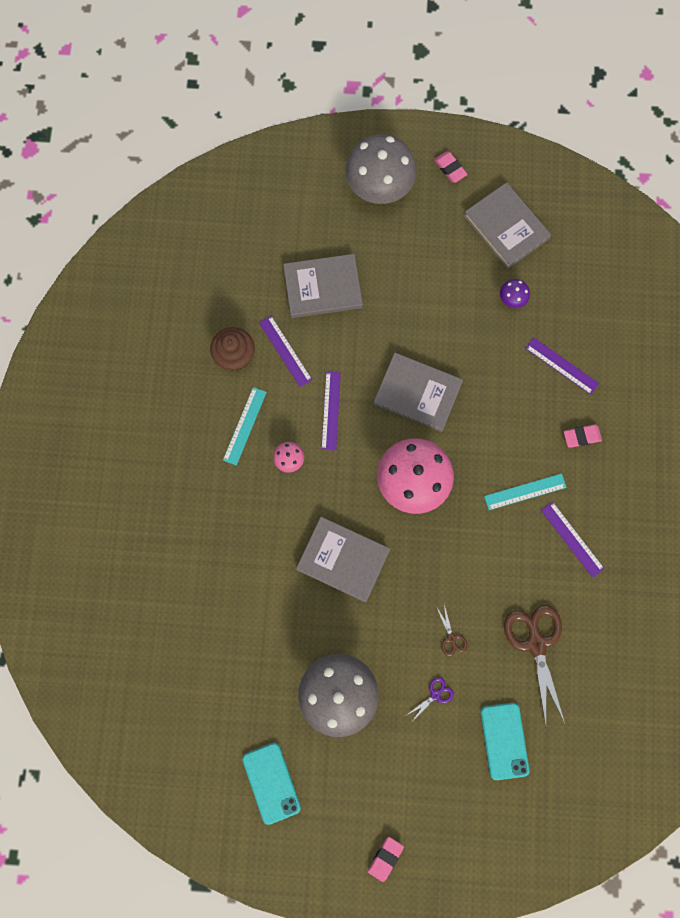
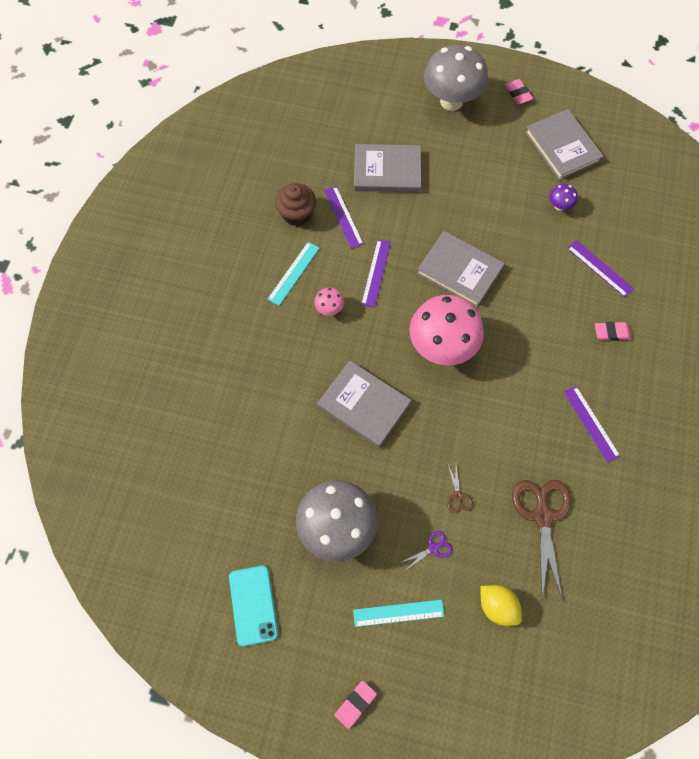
camera: 10 degrees right, 10 degrees down
turquoise phone [481,703,529,780] -> yellow lemon [480,585,522,626]
turquoise ruler [484,473,567,510] -> turquoise ruler moved to [353,600,445,627]

